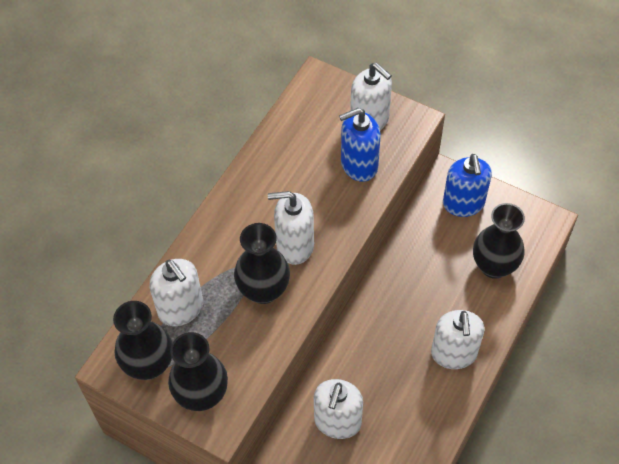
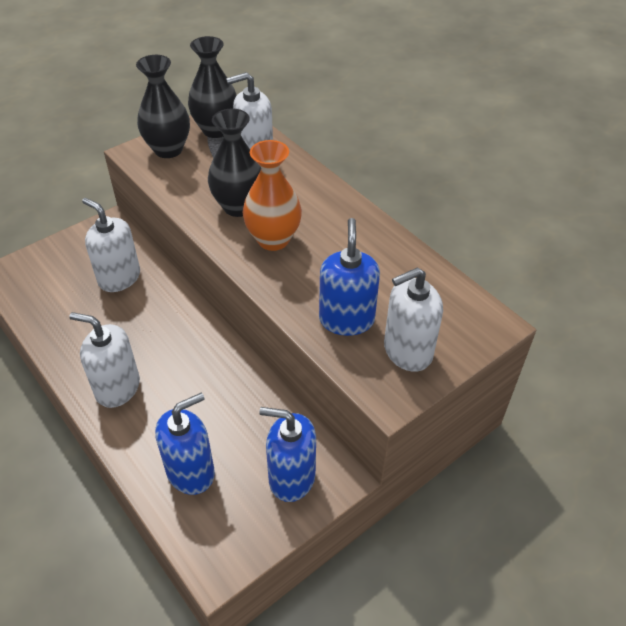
camera: 110 degrees right, 10 degrees down
white soap dispenser [268,191,314,265] -> orange vase [243,140,302,251]
black vase [473,203,525,279] -> blue soap dispenser [155,393,215,495]

